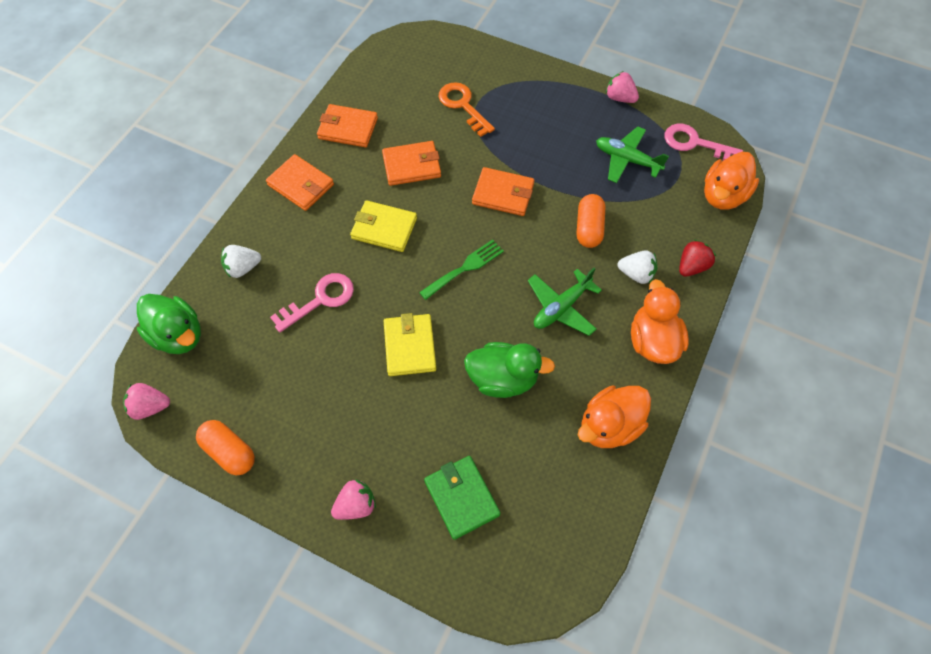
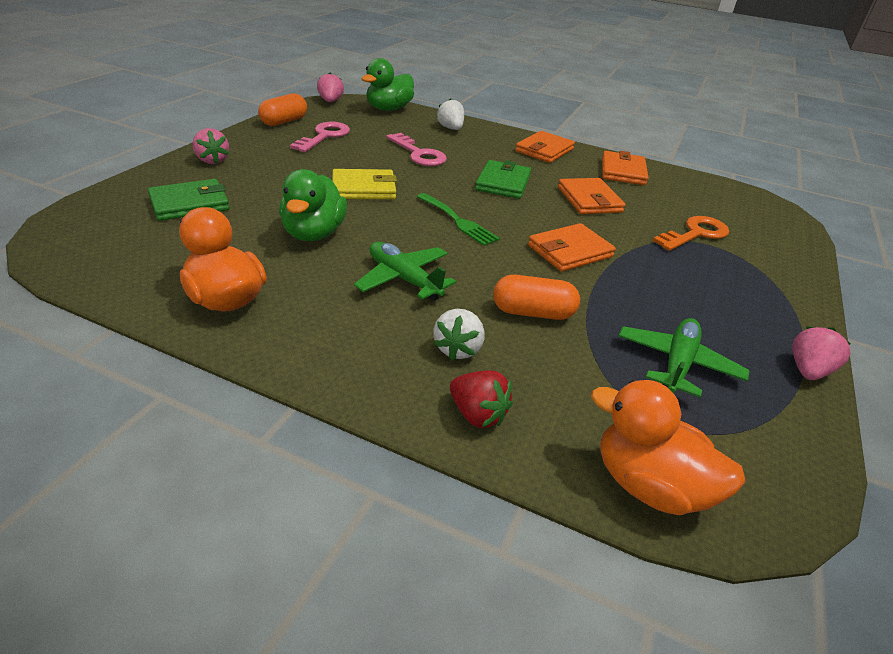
camera: 85 degrees right, 25 degrees down
yellow wallet [350,200,417,252] -> green wallet [475,160,531,199]
orange wallet [472,167,535,216] -> orange wallet turned 45 degrees clockwise [528,223,616,271]
orange duck [631,279,689,364] -> none
pink key [664,124,743,161] -> pink key moved to [290,122,350,152]

